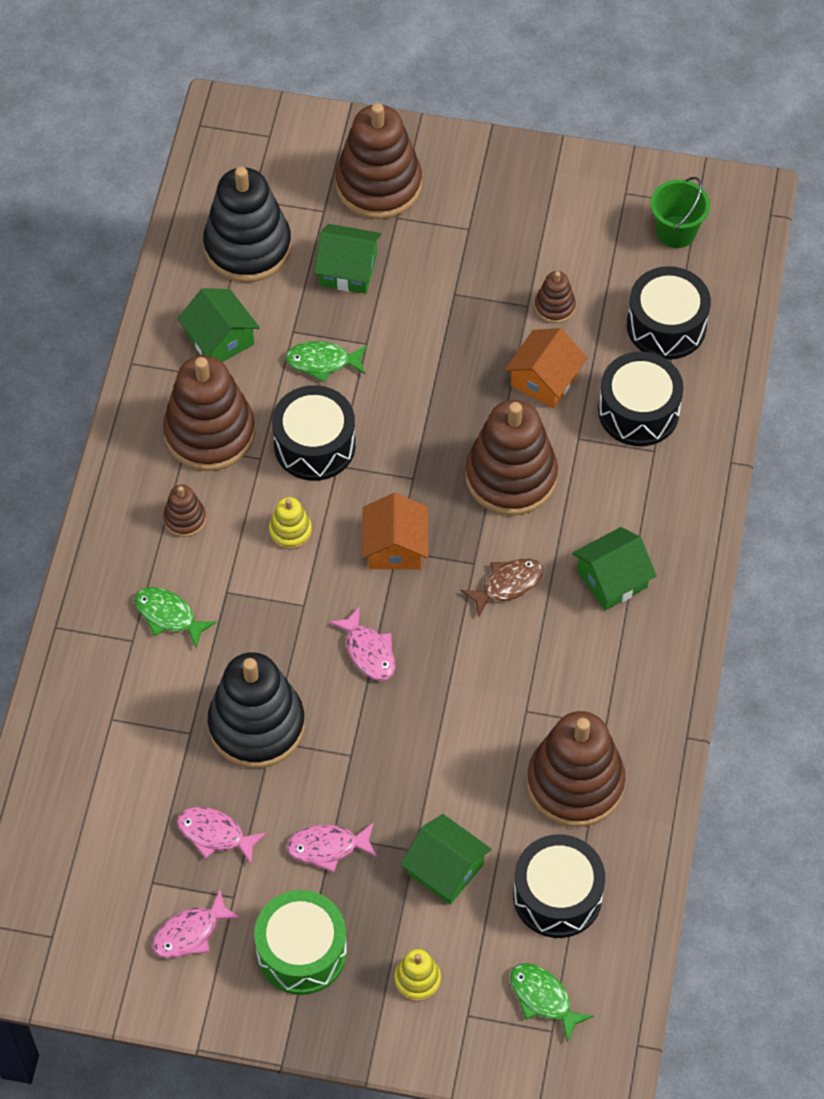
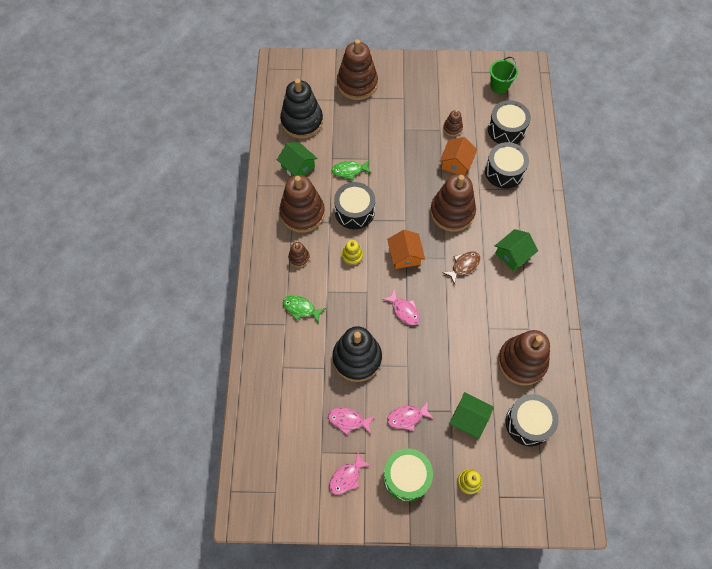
camera: 10 degrees left, 5 degrees up
green house [314,224,381,294] -> none
green fish [510,963,594,1043] -> none

